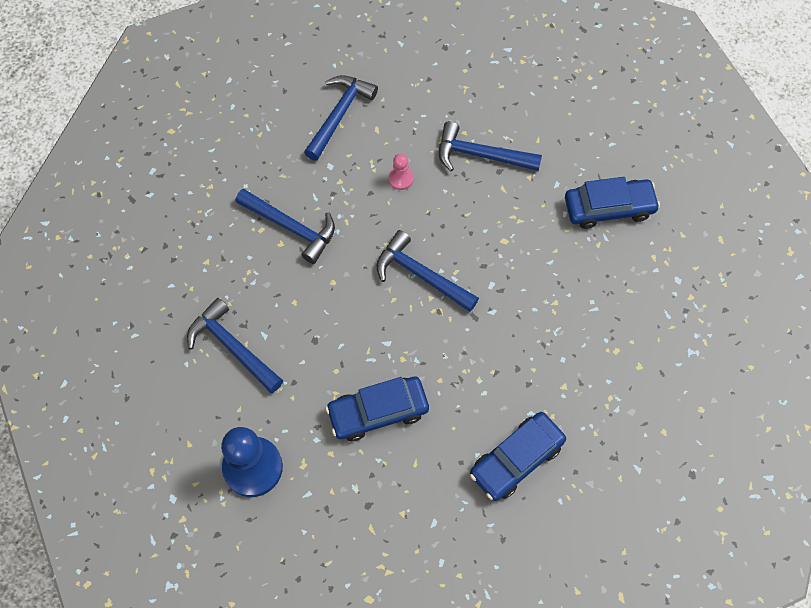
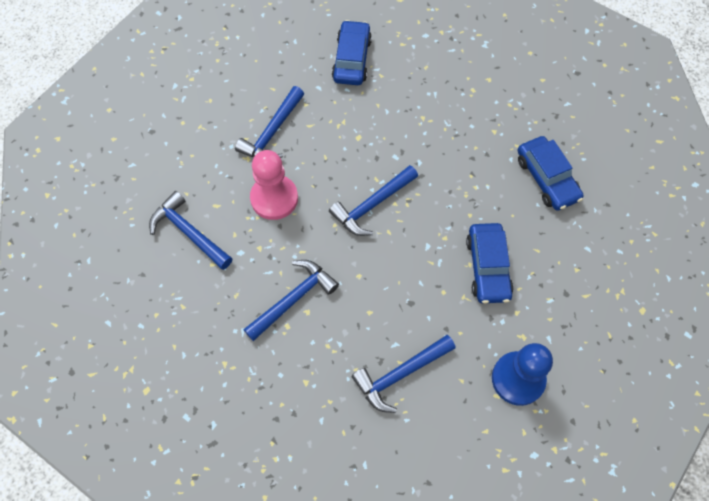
camera: 75 degrees left, 0 degrees up
pink pawn [389,153,413,190] -> pink pawn [250,150,298,220], size x2.10

